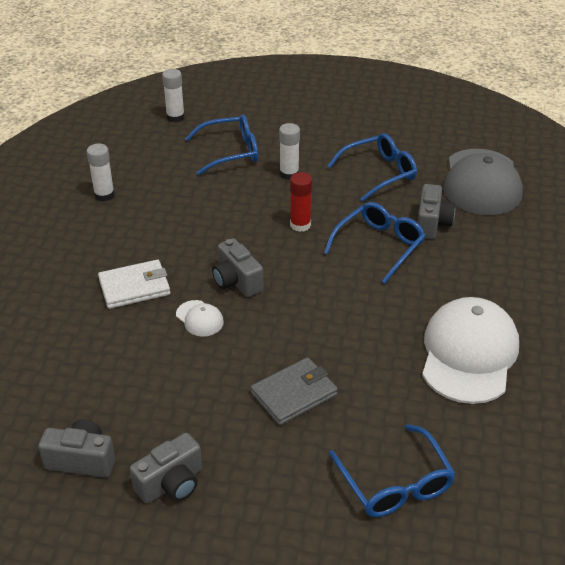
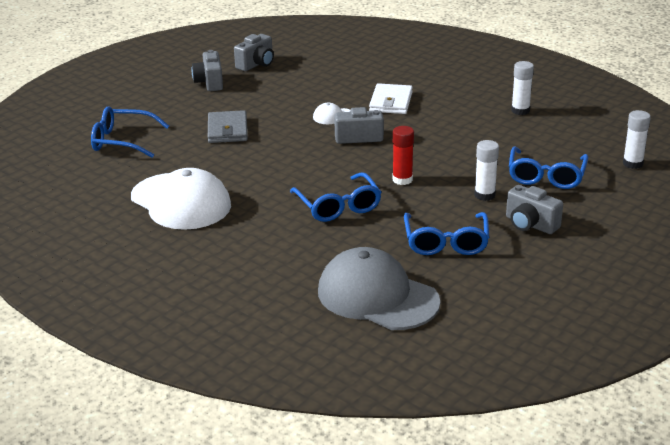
camera: 120 degrees right, 10 degrees down
grey camera [417,184,455,239] -> grey camera moved to [506,185,563,234]

